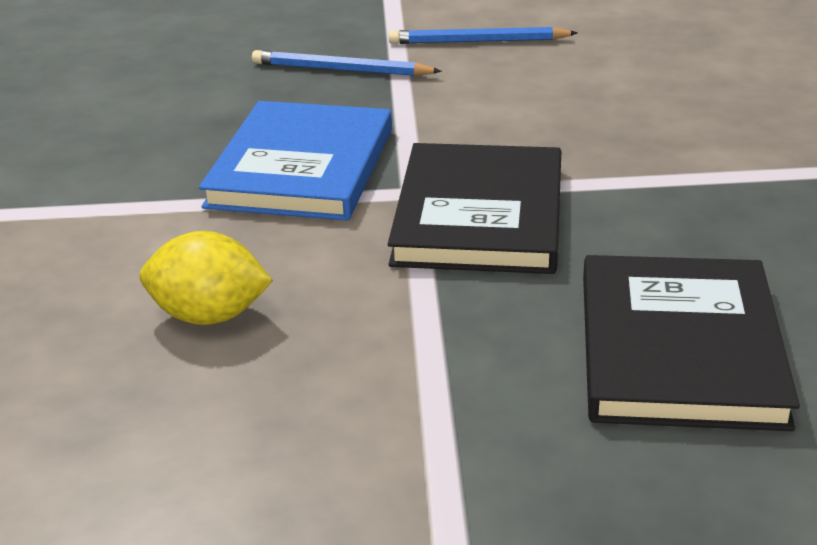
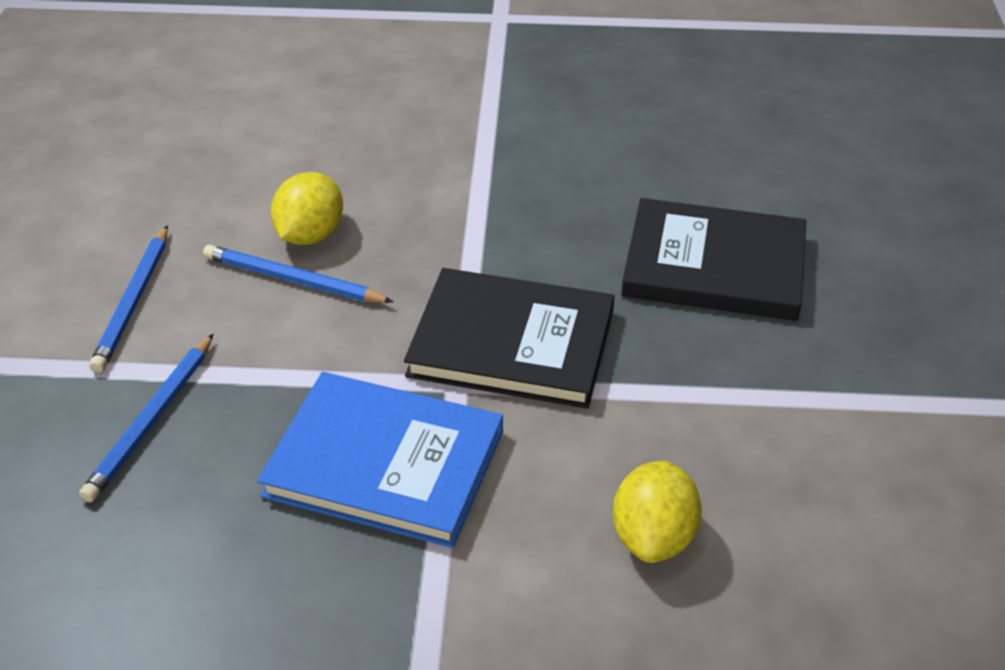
camera: 85 degrees left, 10 degrees up
none -> blue pencil [203,245,394,303]
none -> yellow lemon [271,172,343,245]

